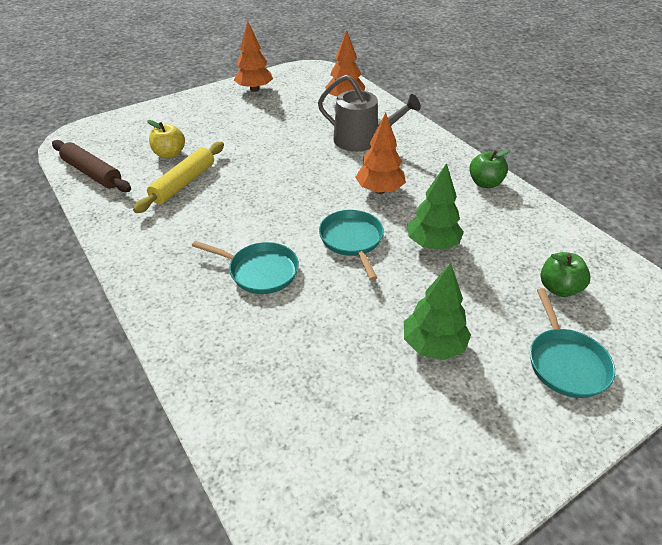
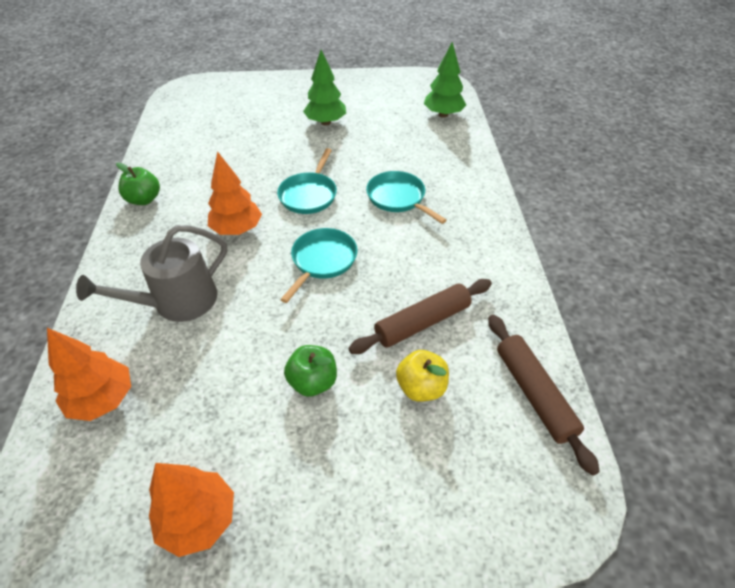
camera: 150 degrees left, 5 degrees up
yellow rolling pin [133,142,224,213] -> brown rolling pin [348,279,492,354]
grey watering can [318,75,421,151] -> grey watering can turned 90 degrees counterclockwise [76,225,227,322]
green tree [407,163,464,250] -> green tree moved to [424,42,466,118]
turquoise pan [530,288,615,398] -> turquoise pan moved to [280,228,358,303]
green apple [541,252,590,297] -> green apple moved to [284,345,337,397]

